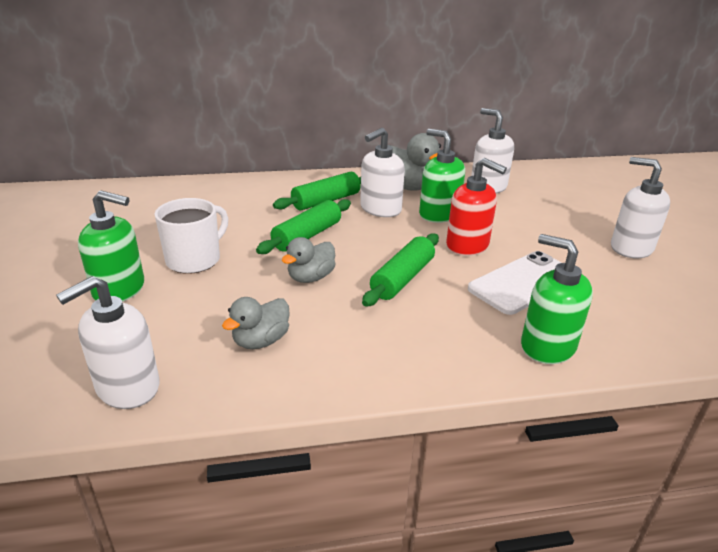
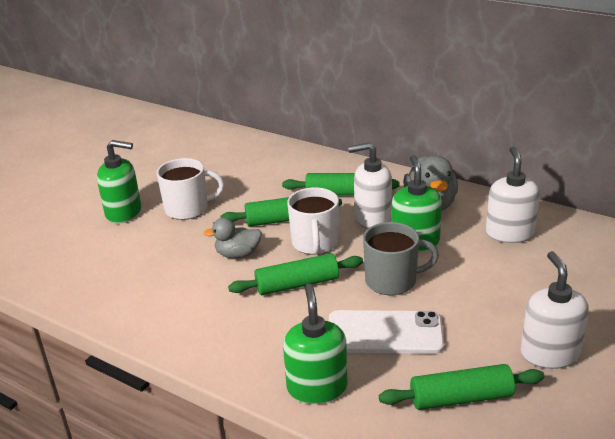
camera: 45 degrees right, 0 degrees up
white soap dispenser [56,276,160,409] -> none
green soap dispenser [78,190,144,302] -> green soap dispenser turned 45 degrees counterclockwise [97,140,141,223]
grey duck [222,297,290,349] -> none
red soap dispenser [446,158,507,256] -> grey mug [363,222,439,295]
none -> white mug [287,187,339,255]
none -> green rolling pin [379,364,545,410]

